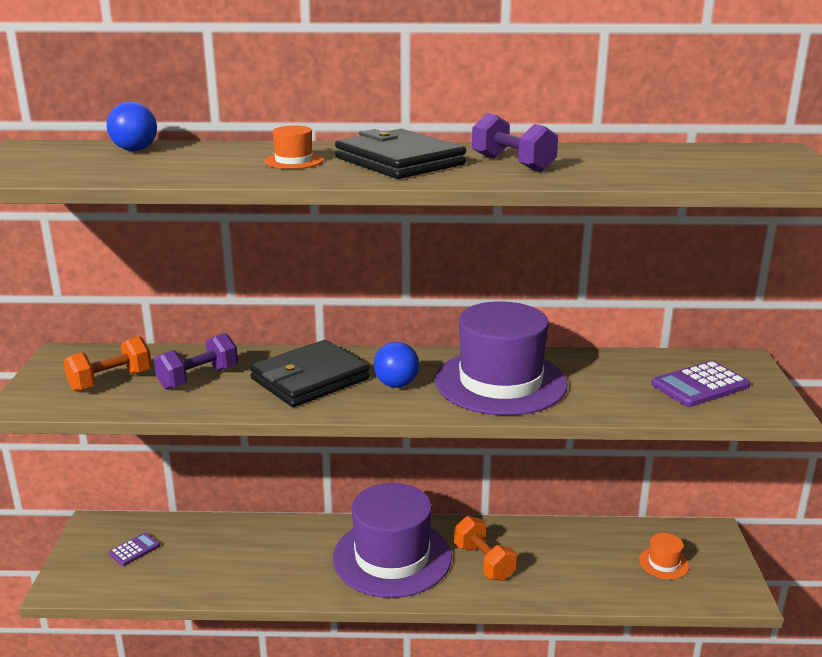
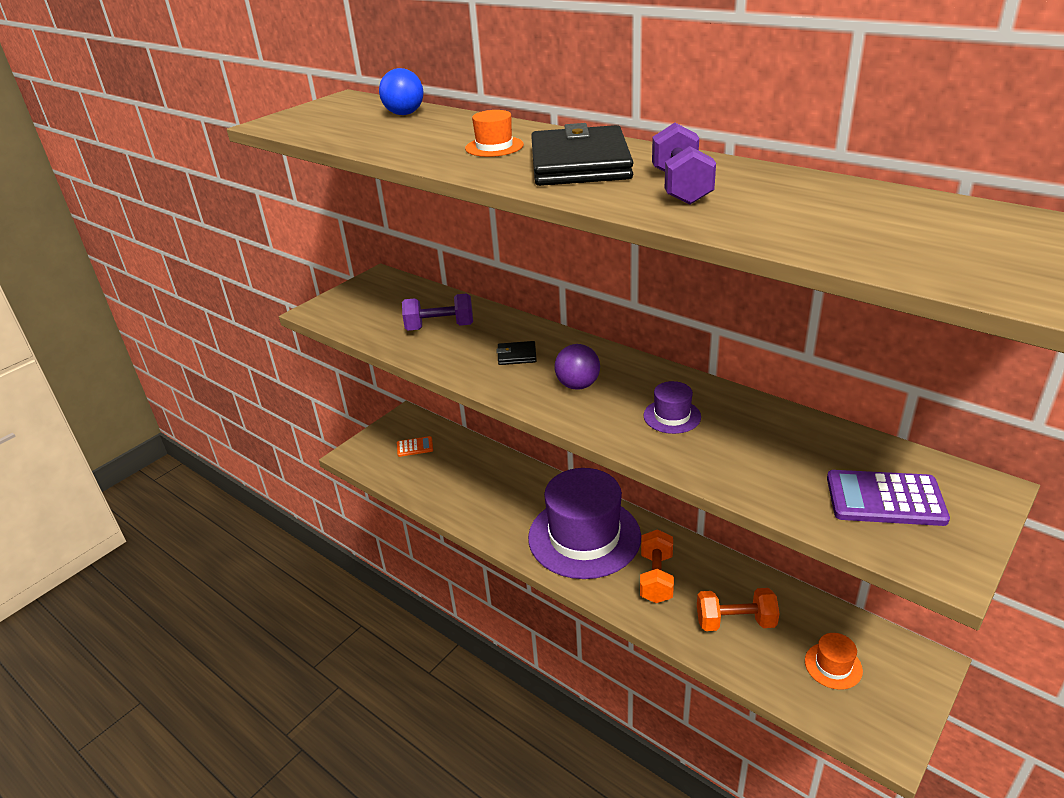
camera: 40 degrees right, 10 degrees up
orange dumbbell [64,336,152,392] -> orange dumbbell moved to [697,588,780,631]
purple calculator [109,533,160,566] -> orange calculator [397,436,433,457]
black wallet [250,340,370,407] -> black wallet [497,341,537,365], size x0.43
blue ball [374,342,419,388] -> purple ball [555,344,600,390]
purple hat [435,301,568,416] -> purple hat [644,381,701,434], size x0.40

